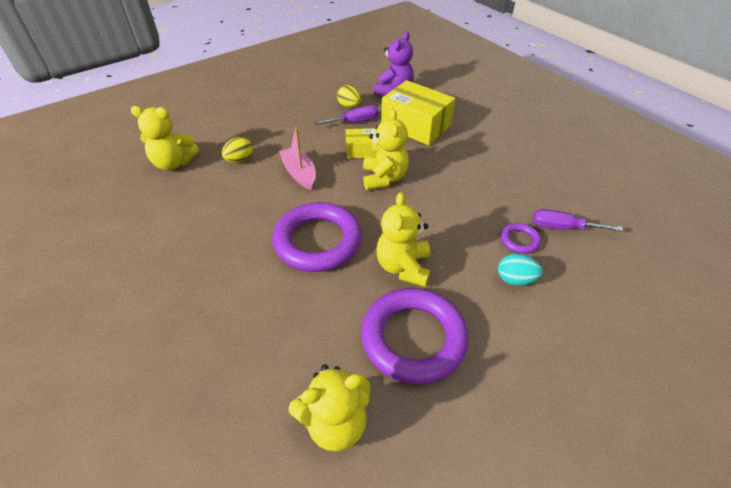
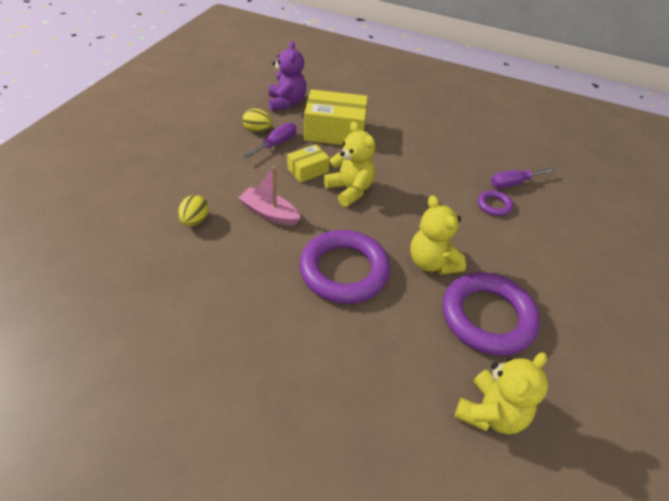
camera: 35 degrees left, 0 degrees up
yellow teddy bear [131,106,199,170] -> none
turquoise egg [498,254,542,286] -> none

